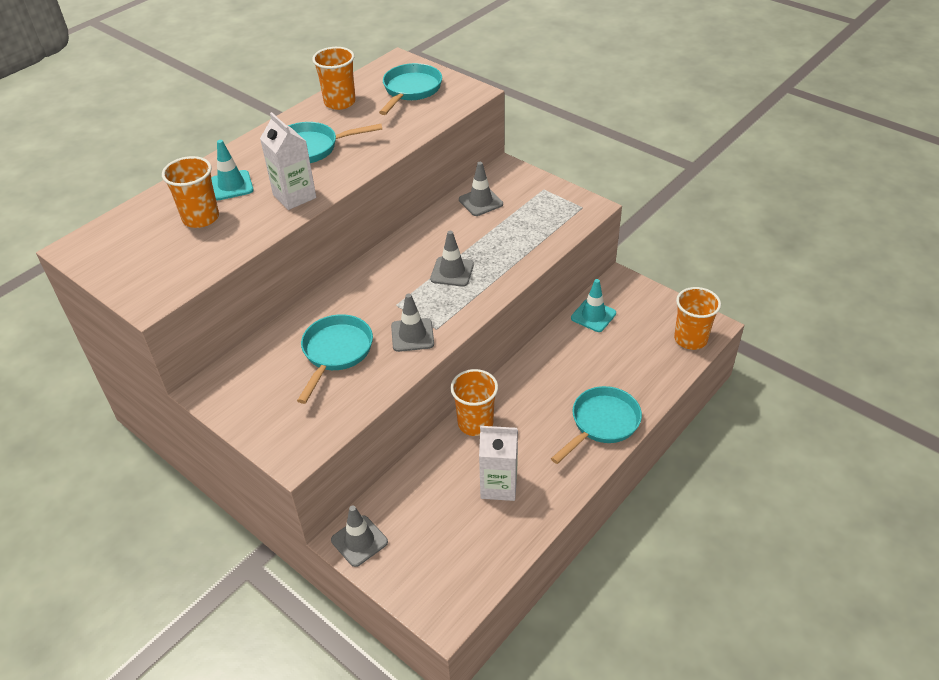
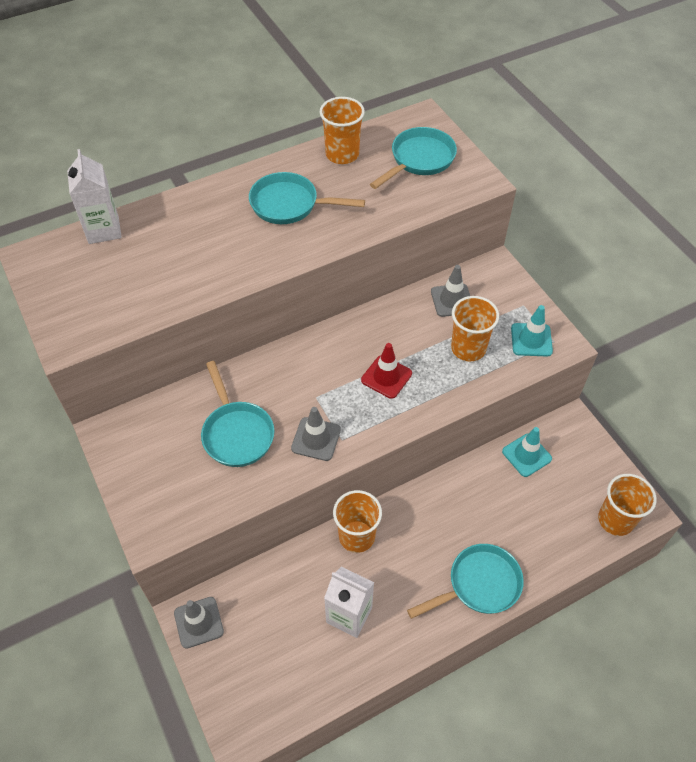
camera: 20 degrees right, 10 degrees up
orange cup [162,156,219,228] -> orange cup moved to [451,296,499,362]
turquoise traffic cone [211,140,254,200] -> turquoise traffic cone moved to [511,305,553,357]
white carton [260,112,316,210] -> white carton moved to [67,149,122,244]
turquoise pan [297,314,373,404] -> turquoise pan turned 120 degrees clockwise [201,361,274,467]
grey traffic cone [430,231,474,286] -> red traffic cone [361,343,412,399]

